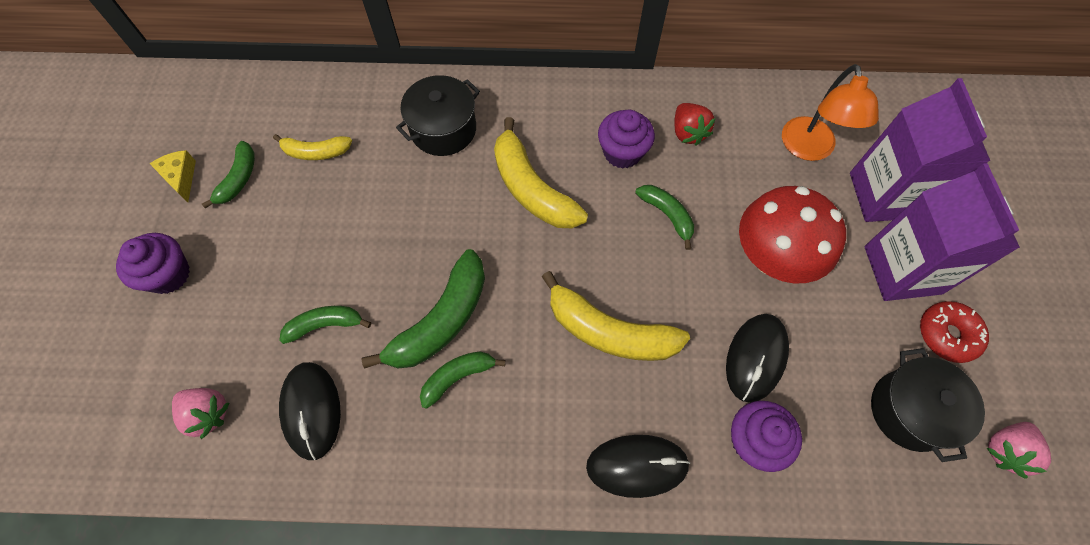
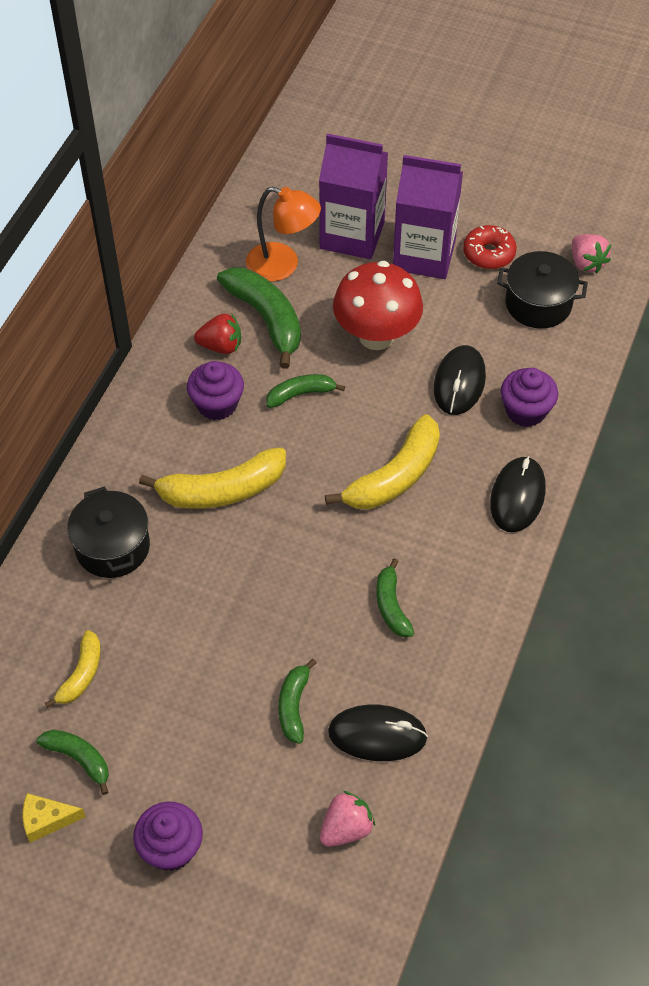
camera: 70 degrees left, 10 degrees down
green banana [362,249,485,369] -> green banana moved to [217,267,301,369]
black mouse [726,314,789,403] -> black mouse turned 60 degrees clockwise [434,345,486,415]

